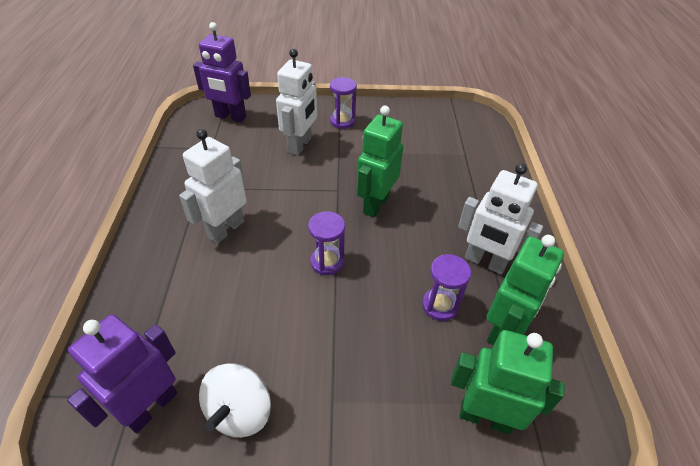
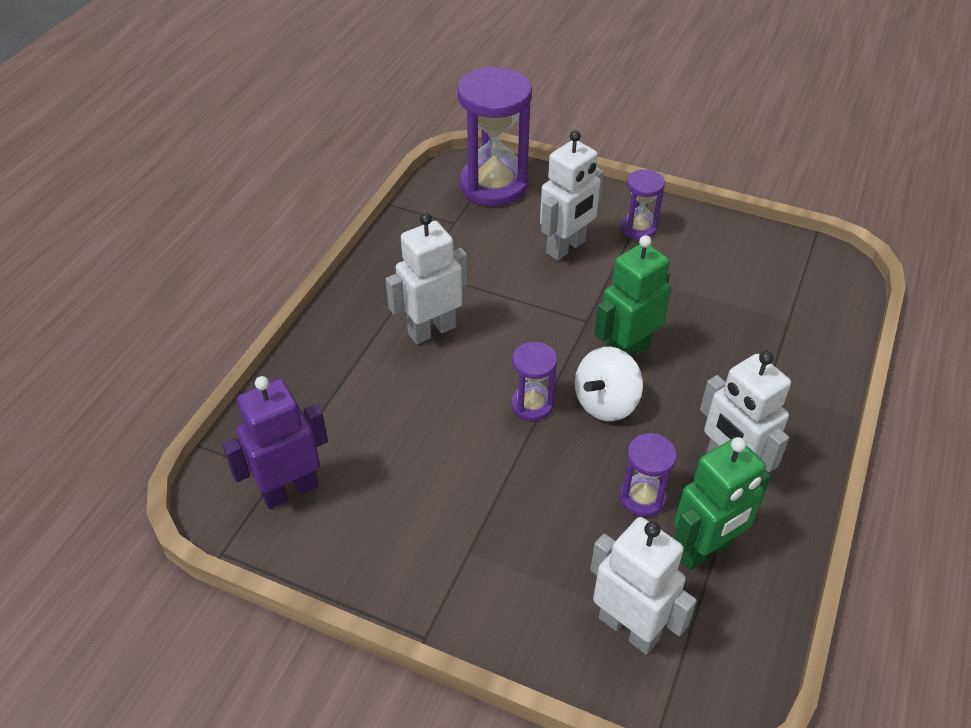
camera: 25 degrees right, 0 degrees up
purple robot [193,22,251,122] -> purple hourglass [457,67,532,207]
white spinning top [199,363,271,438] -> white spinning top moved to [575,347,643,421]
green robot [451,330,565,434] -> white robot [590,517,697,655]

